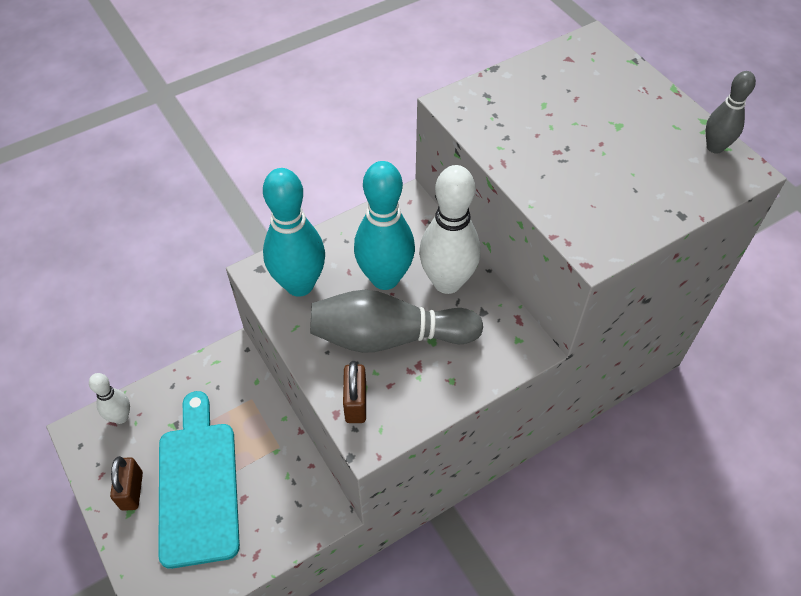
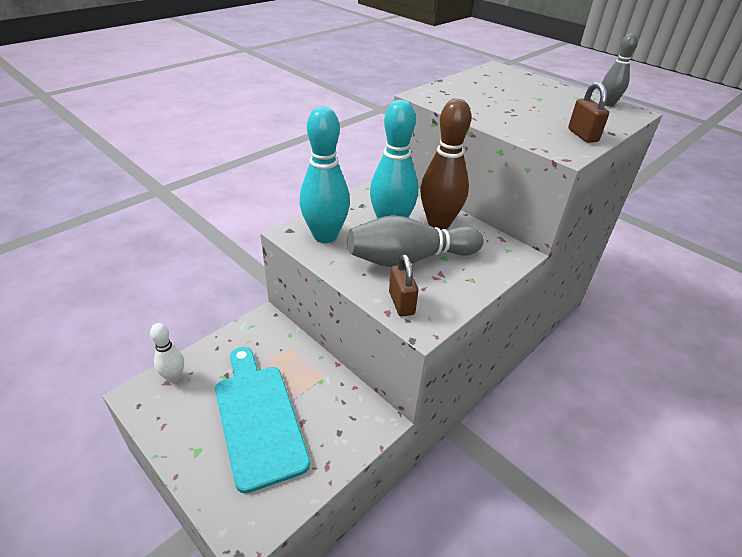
camera: 15 degrees left, 15 degrees down
brown padlock [110,456,143,511] -> brown padlock moved to [568,82,609,143]
white bowling pin [419,165,481,294] -> brown bowling pin [420,99,471,230]

